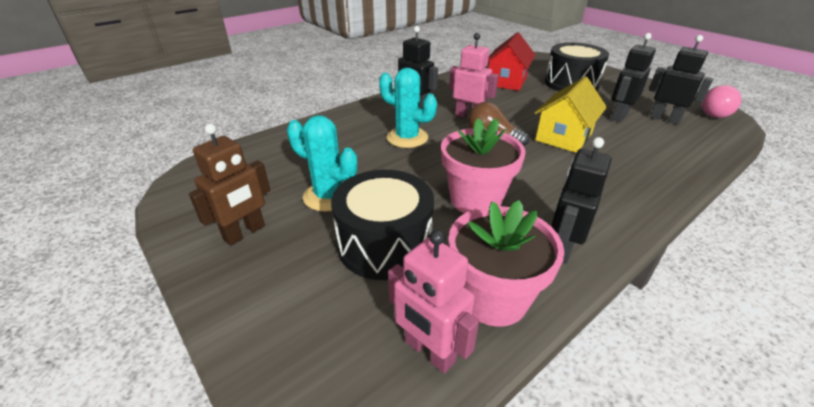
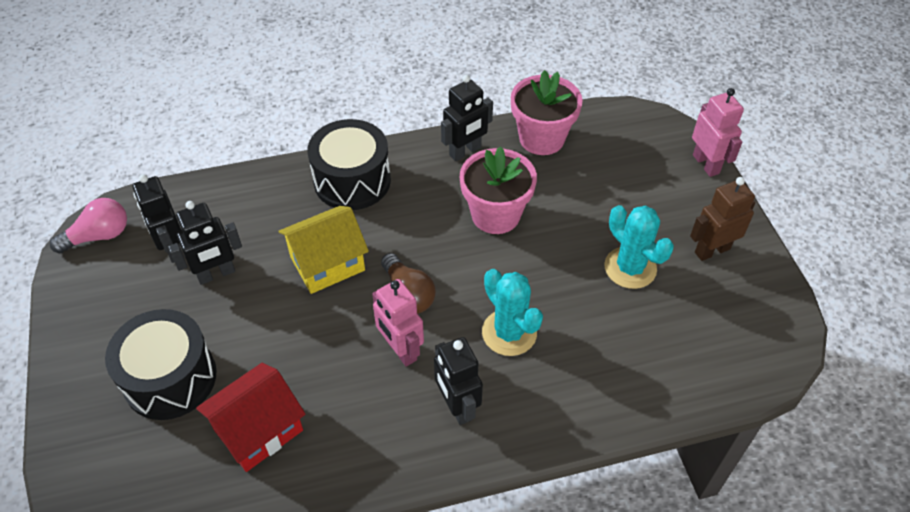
camera: 155 degrees left, 15 degrees up
black drum [331,170,434,280] -> black drum moved to [307,119,391,210]
pink robot [388,230,479,373] -> pink robot moved to [692,88,744,177]

